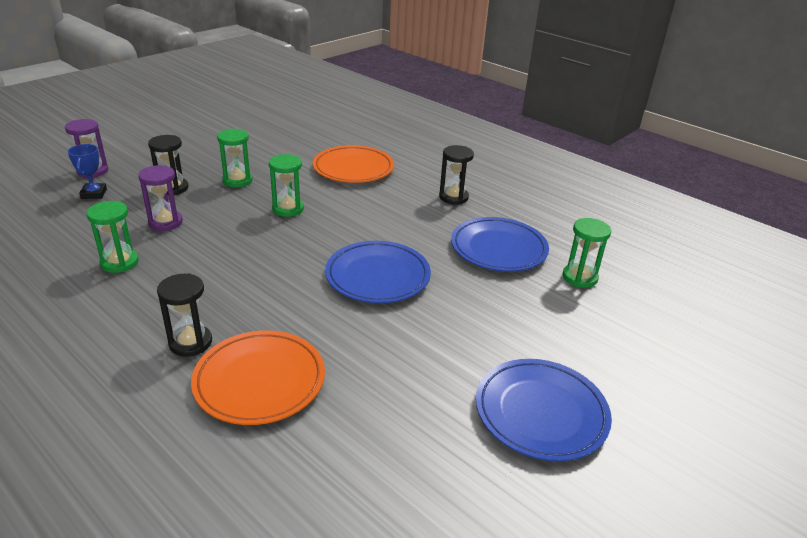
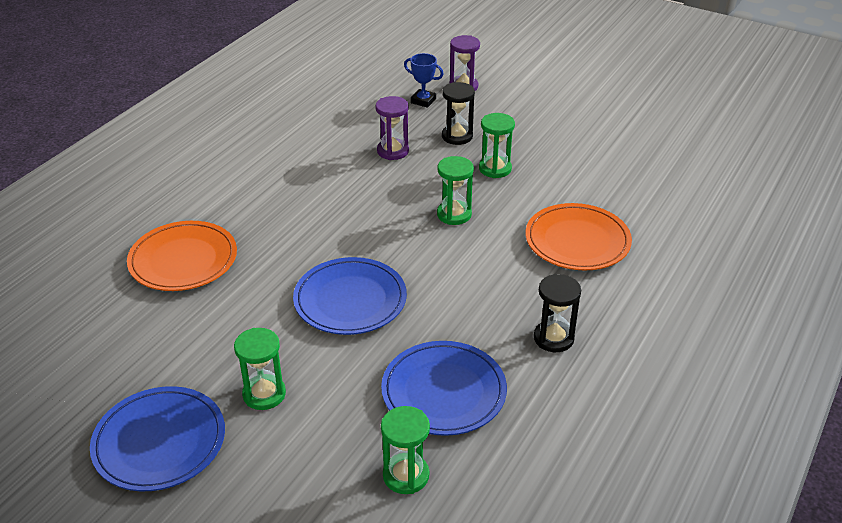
camera: 80 degrees right, 5 degrees up
blue trophy [68,144,107,199] -> blue trophy turned 45 degrees clockwise [404,53,444,108]
green hourglass [86,201,139,273] -> green hourglass moved to [234,328,286,410]
black hourglass [157,273,212,357] -> none

